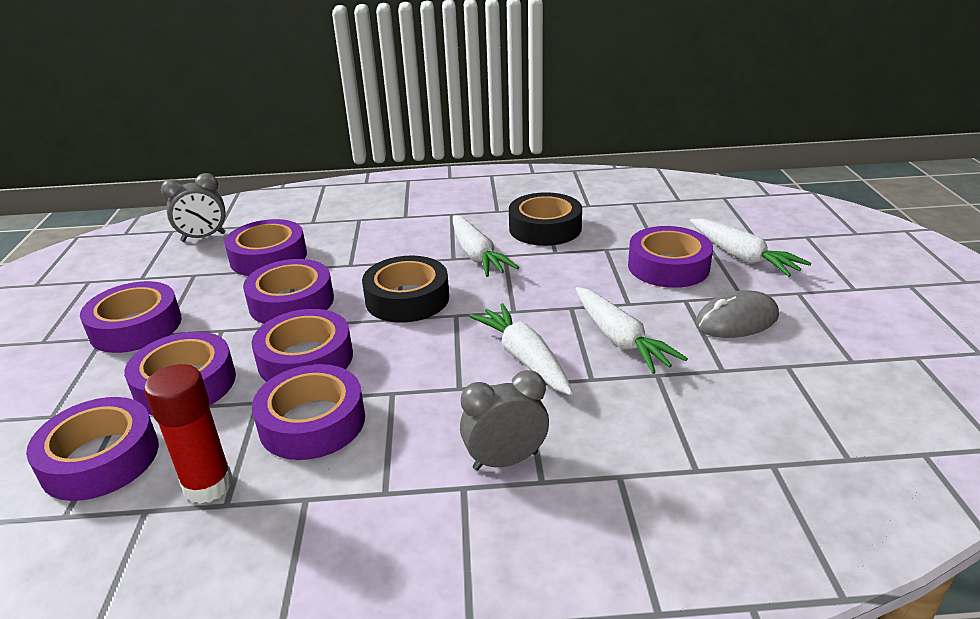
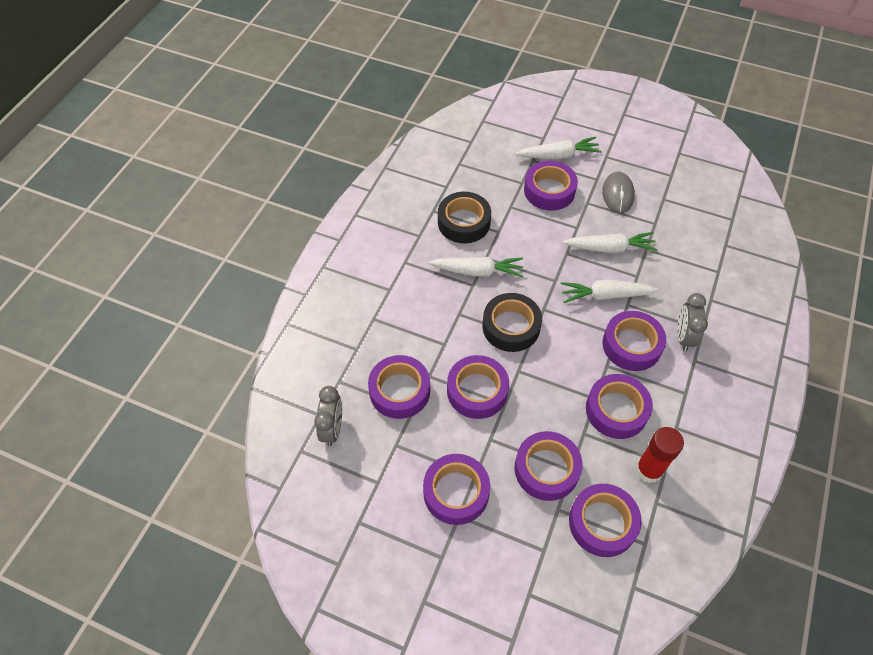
camera: 65 degrees left, 25 degrees up
purple tape [252,309,353,382] -> purple tape moved to [602,311,666,371]

